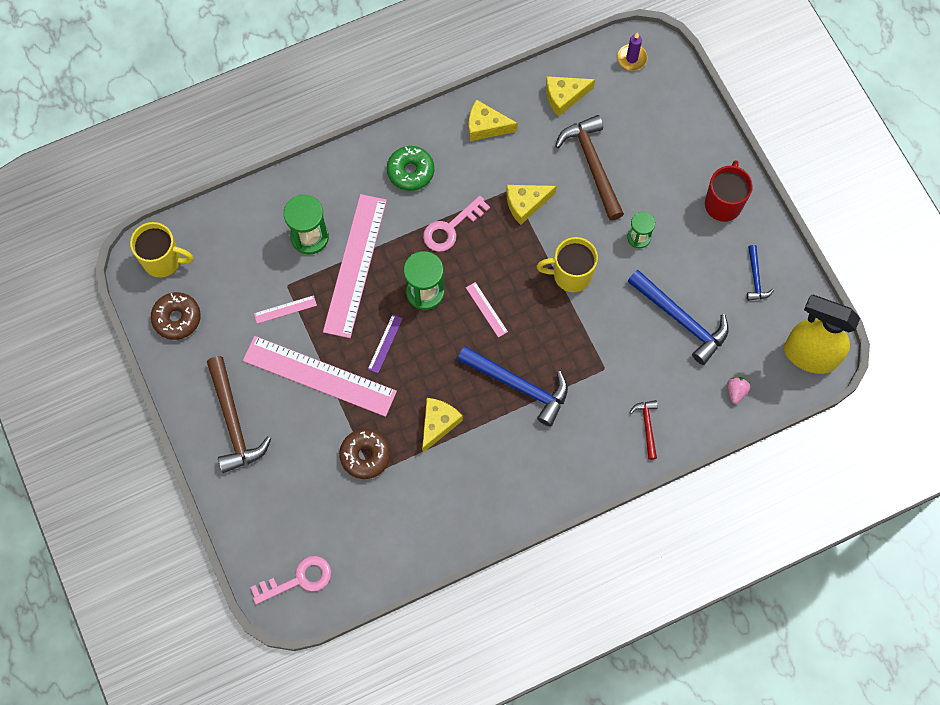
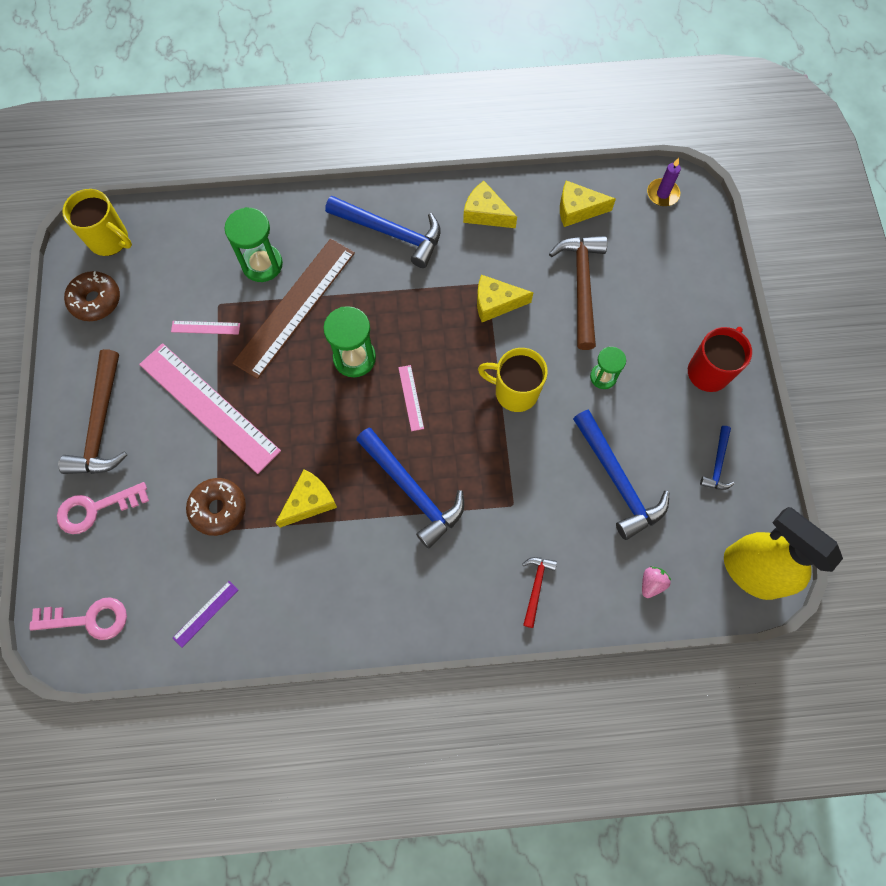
camera: 20 degrees right, 0 degrees up
pink ruler [323,194,387,338] -> brown ruler [233,239,355,379]
purple ruler [368,314,403,373] -> purple ruler moved to [173,581,238,648]
green donut [387,146,434,191] -> blue hammer [325,196,441,268]
pink key [423,196,490,252] -> pink key moved to [57,482,149,534]

